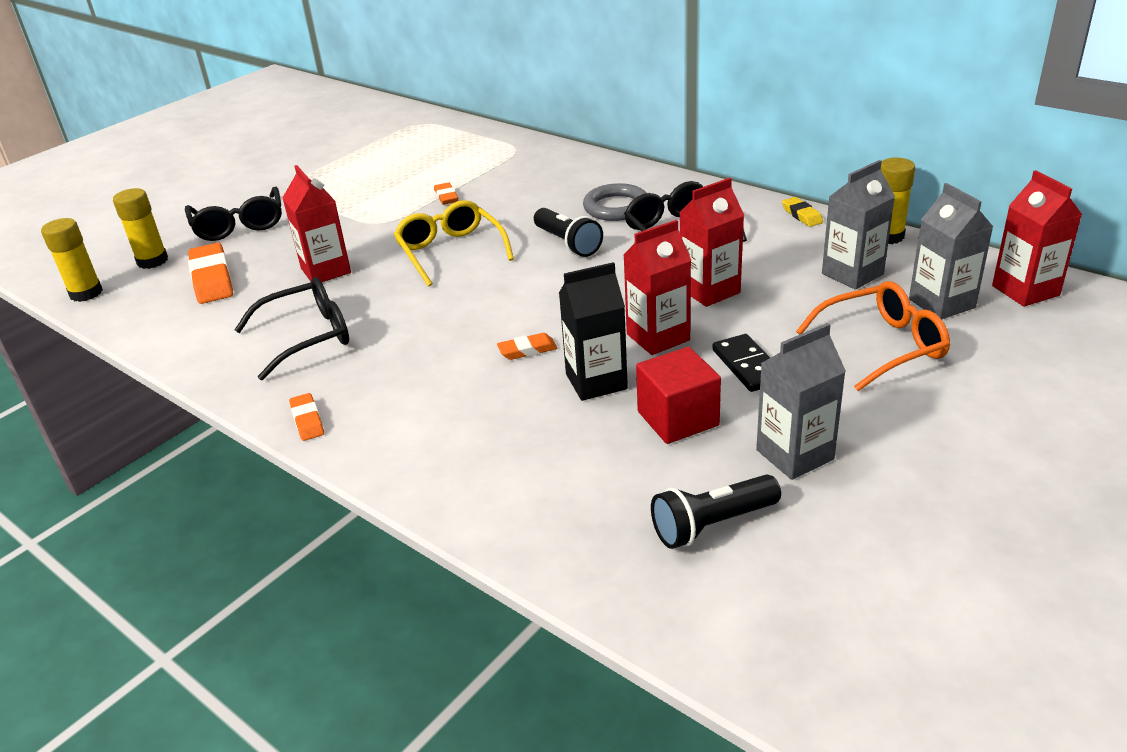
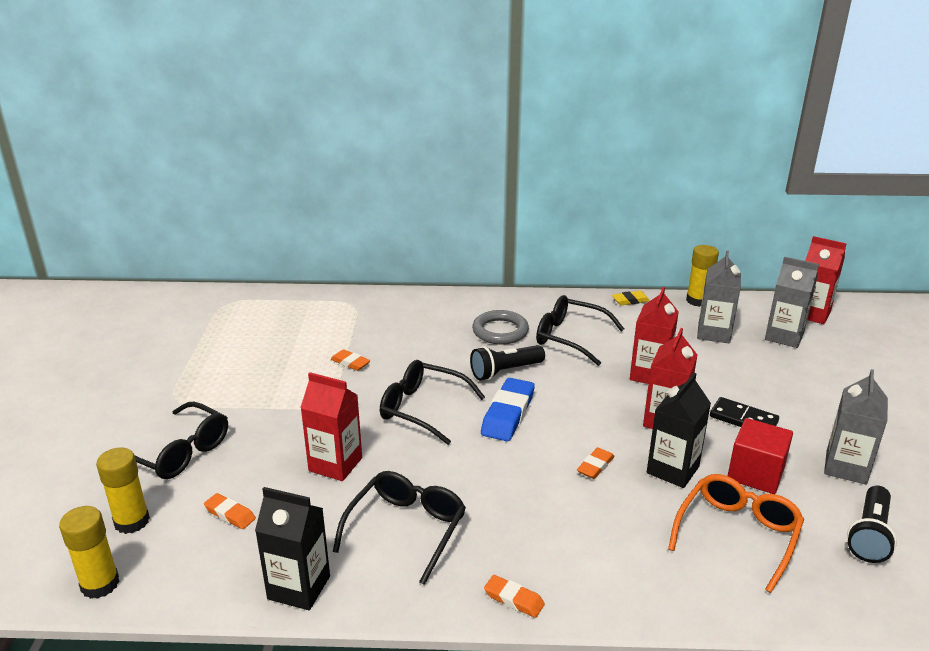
camera: 40 degrees left, 5 degrees down
orange eraser [188,243,233,304] -> orange eraser [204,493,256,529], size x0.54
yellow glasses [394,200,514,287] -> black glasses [380,360,485,445]
black flashlight [534,208,603,257] -> black flashlight turned 135 degrees clockwise [470,345,545,380]
yellow eraser [782,197,823,227] -> yellow eraser turned 45 degrees counterclockwise [612,291,650,305]
orange glasses [796,281,950,391] -> orange glasses moved to [668,474,804,593]
none -> black carton [255,487,330,610]
none -> blue eraser [481,378,535,441]

